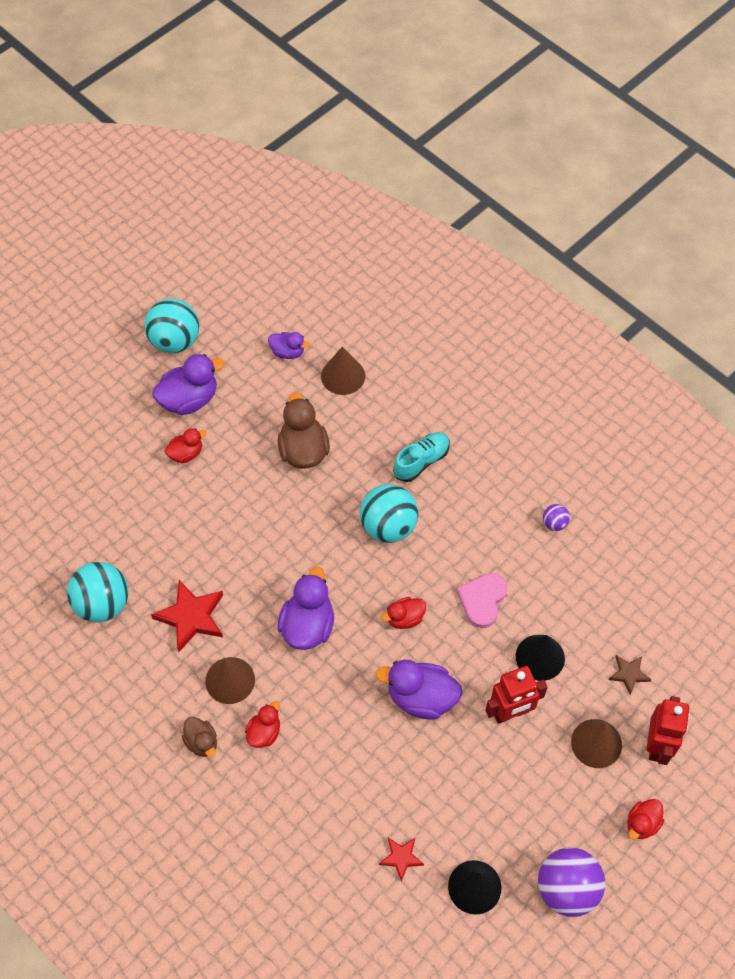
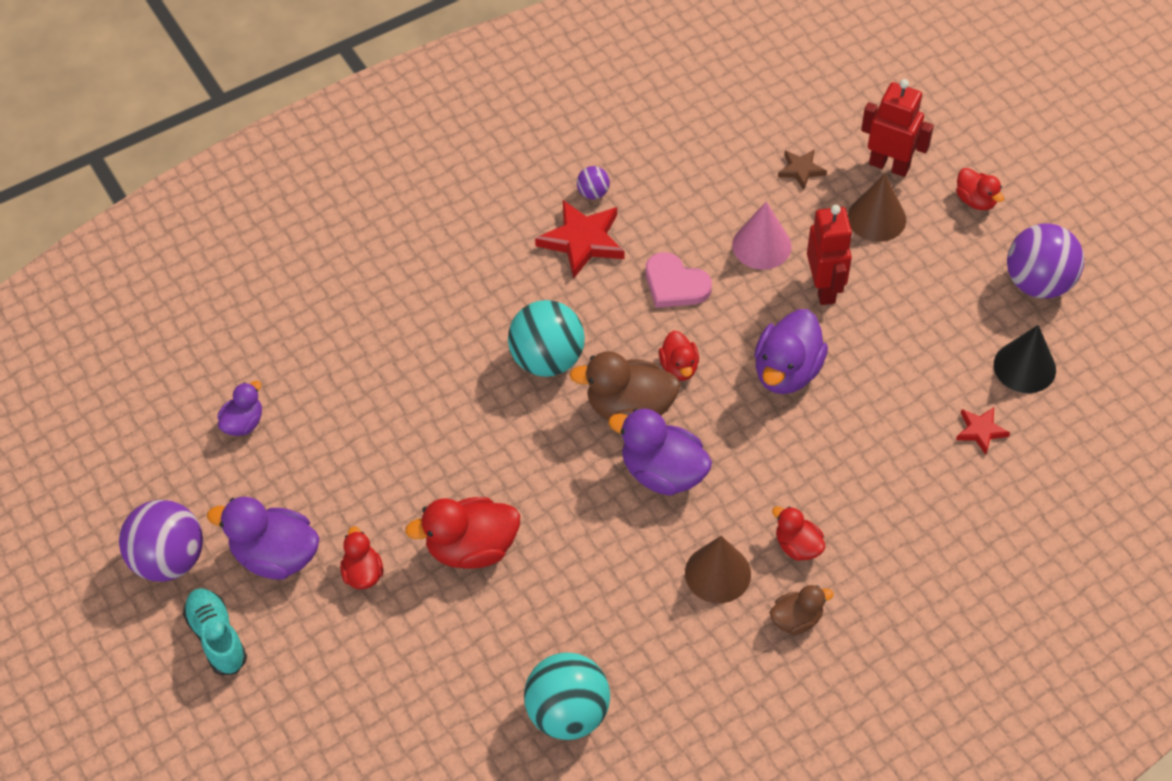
camera: 75 degrees left, 5 degrees down
turquoise ball [144,298,199,353] -> purple ball [119,500,203,582]
red star [151,580,223,652] -> red star moved to [535,200,625,279]
purple duck [152,354,225,415] -> purple duck turned 60 degrees counterclockwise [207,497,319,579]
brown duck [278,393,330,469] -> brown duck moved to [569,351,680,420]
brown cone [321,347,365,395] -> none
turquoise shoe [393,432,450,482] -> turquoise shoe moved to [183,588,247,675]
black cone [516,635,565,681] -> pink cone [732,201,792,270]
none -> red duck [405,497,520,568]

